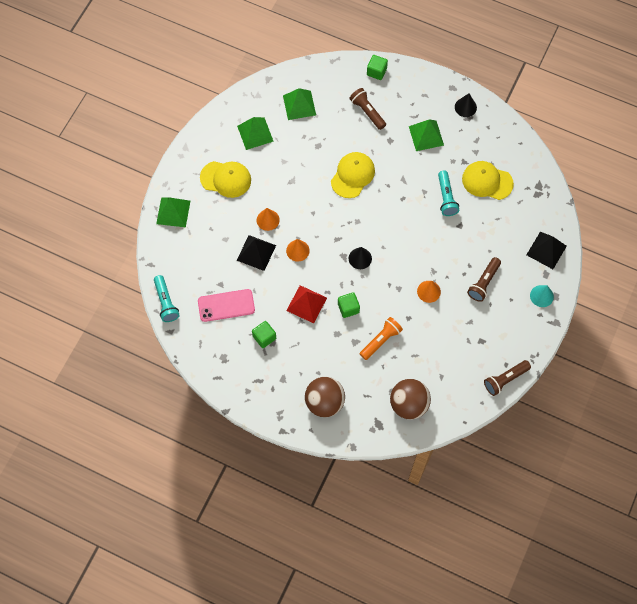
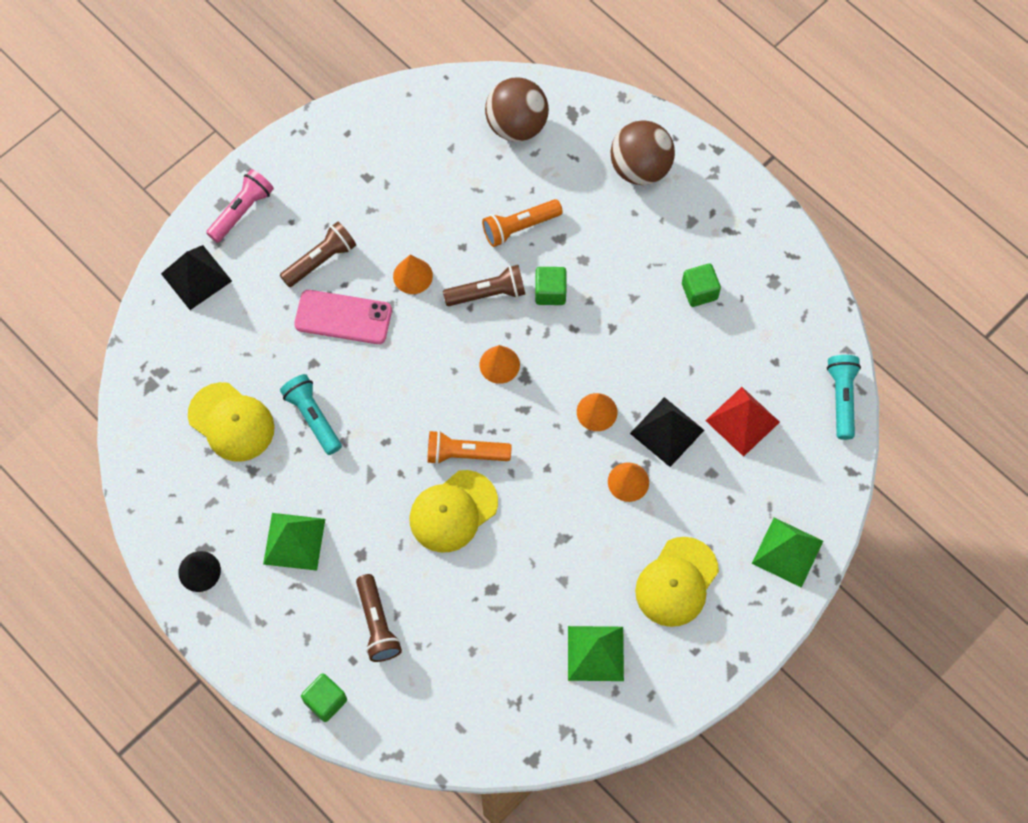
camera: 160 degrees left, 0 degrees up
pink phone [198,289,255,322] -> pink phone moved to [294,290,392,344]
yellow cap [200,161,251,198] -> yellow cap turned 90 degrees counterclockwise [635,537,719,627]
green pyramid [283,88,316,120] -> none
red pyramid [286,285,327,323] -> red pyramid moved to [705,387,780,457]
black cone [349,247,372,269] -> orange cone [480,345,520,384]
turquoise flashlight [438,171,459,216] -> turquoise flashlight turned 45 degrees counterclockwise [280,374,342,455]
brown flashlight [484,360,531,396] -> brown flashlight moved to [443,265,526,306]
turquoise cone [530,285,554,307] -> pink flashlight [206,169,274,243]
none -> orange flashlight [427,430,511,465]

